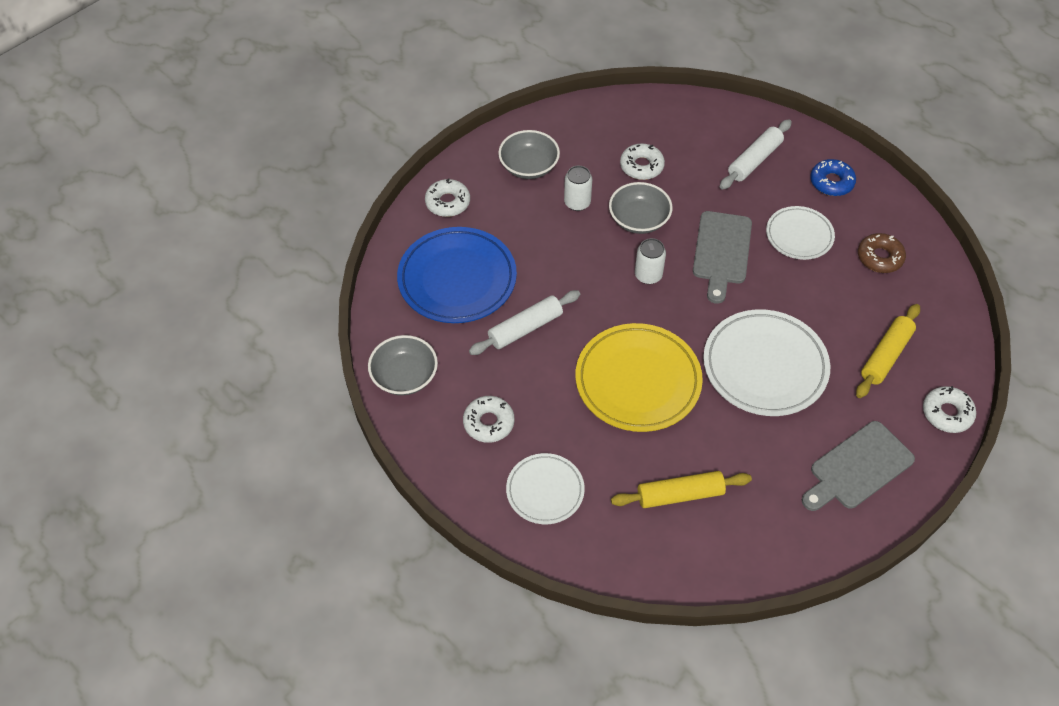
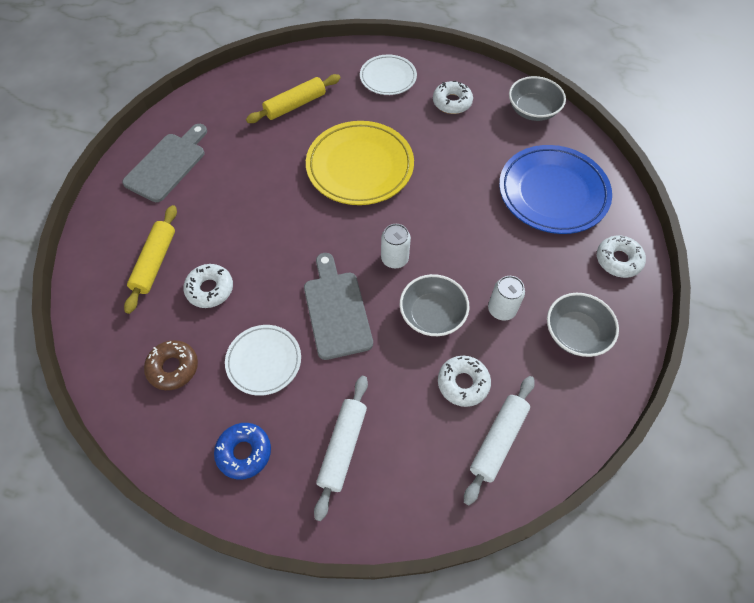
camera: 155 degrees right, 5 degrees up
white rolling pin [469,290,580,355] -> white rolling pin moved to [464,376,535,505]
white plate [703,309,830,416] -> none
white donut [923,386,976,433] -> white donut moved to [183,264,233,308]

